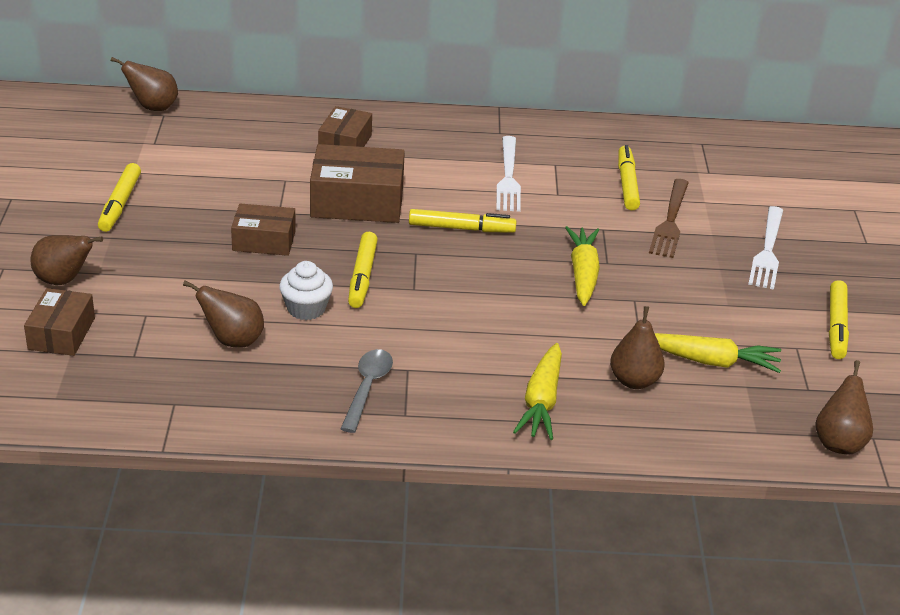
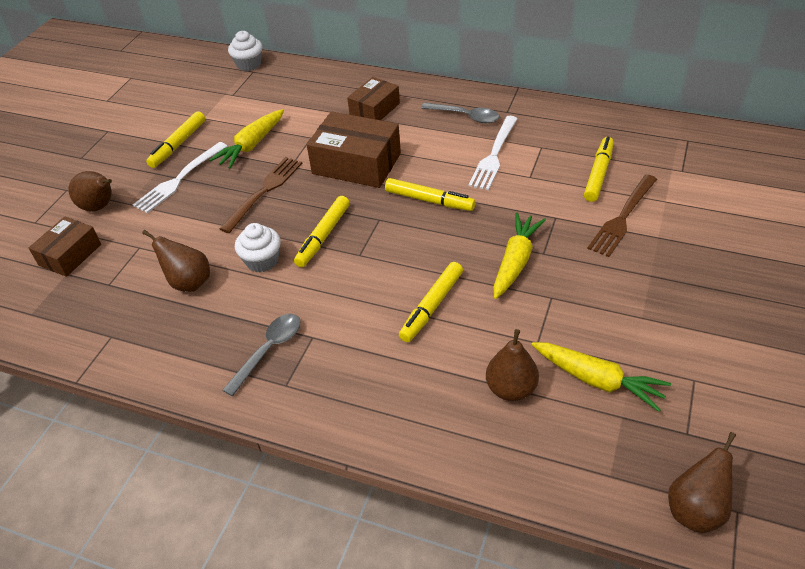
camera: 25 degrees right, 10 degrees up
brown pear [111,57,178,111] -> white cupcake [228,31,263,71]
brown box [231,203,296,256] -> brown fork [220,157,303,233]
yellow carrot [513,343,562,440] -> yellow carrot moved to [209,109,284,169]
white fork [748,206,783,290] -> white fork moved to [133,142,227,213]
yellow marker [829,280,849,359] -> yellow marker moved to [399,262,463,342]
none -> grey spoon [421,103,499,123]

